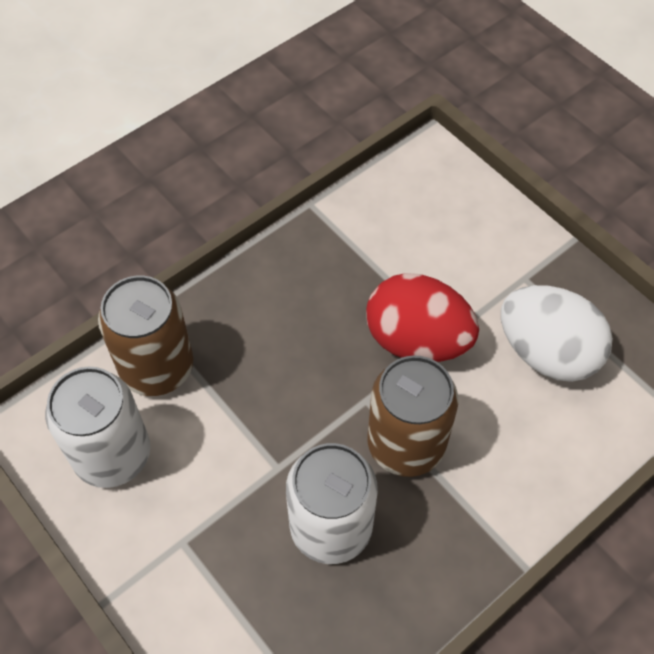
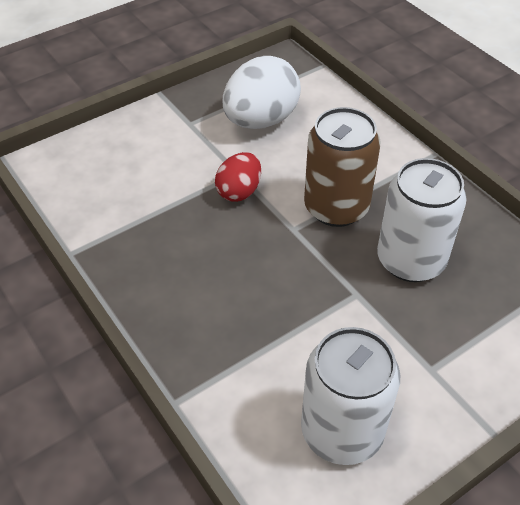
camera: 85 degrees left, 10 degrees down
brown can [98,276,193,396] -> none
red egg [366,273,479,362] -> red egg [215,152,261,202], size x0.58

